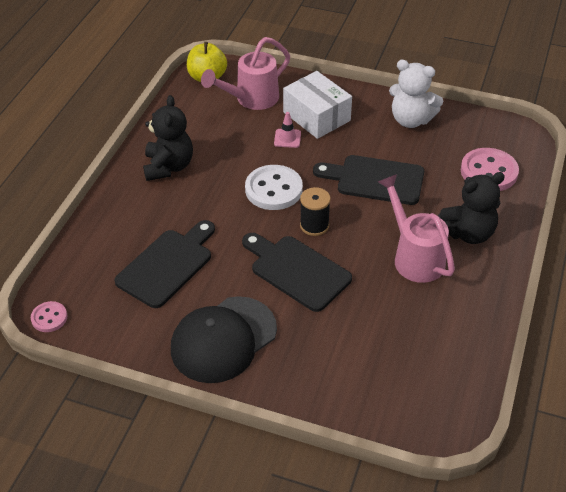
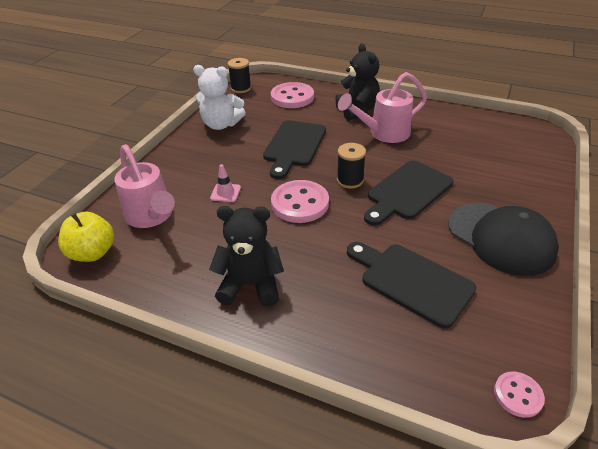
camera: 85 degrees left, 5 degrees down
white button [245,165,303,210] -> pink button [271,180,329,223]
white box [283,71,352,139] -> none
white teddy bear [389,60,443,128] -> white teddy bear turned 75 degrees clockwise [193,65,246,130]
none -> black spool [228,58,251,93]

